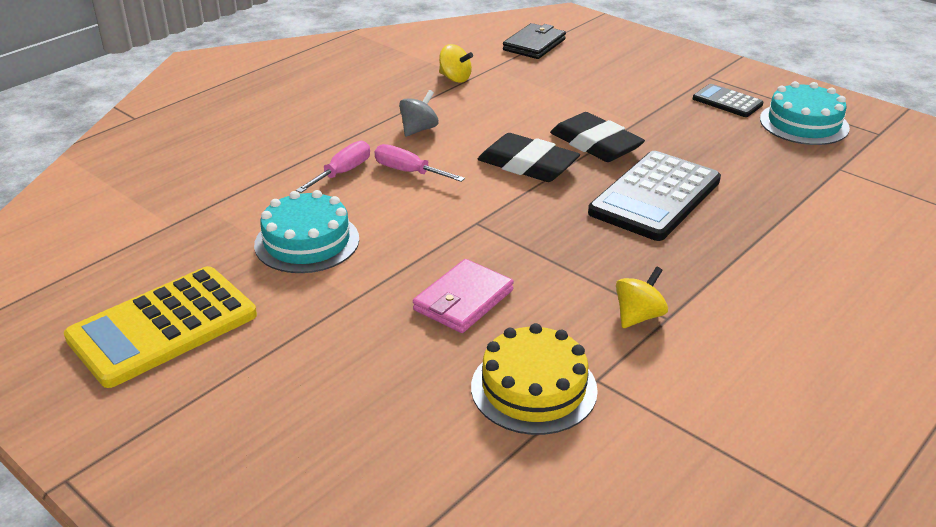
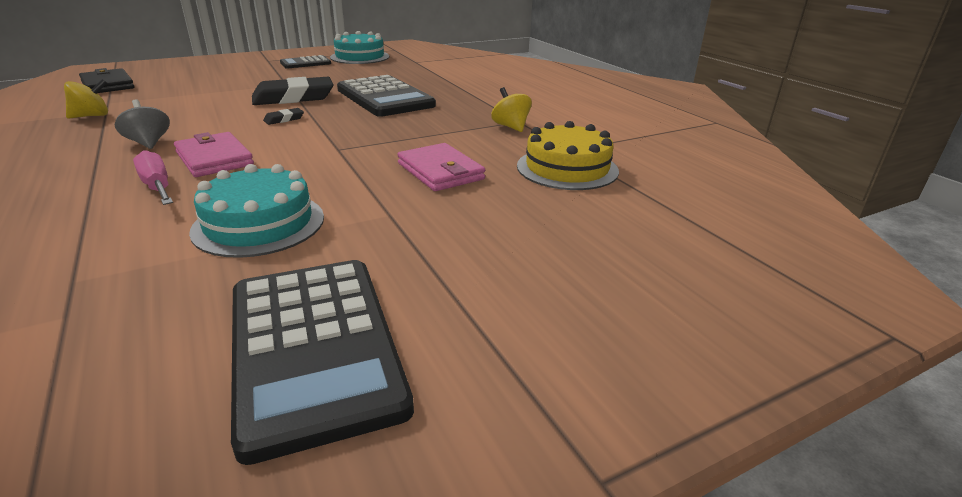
camera: 70 degrees left, 5 degrees down
yellow calculator [64,266,257,388] -> black calculator [231,260,414,465]
pink screwdriver [375,144,465,182] -> pink wallet [174,132,254,177]
black eraser [478,133,580,182] -> black eraser [263,108,304,125], size x0.43

